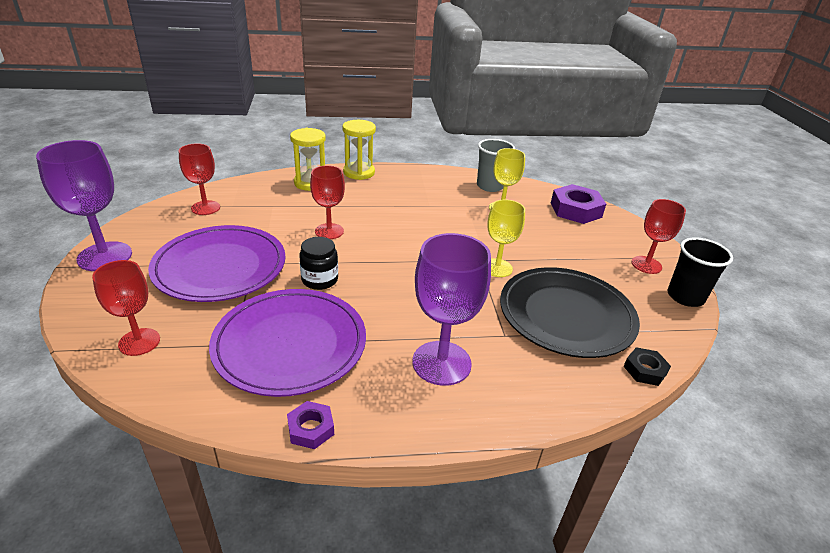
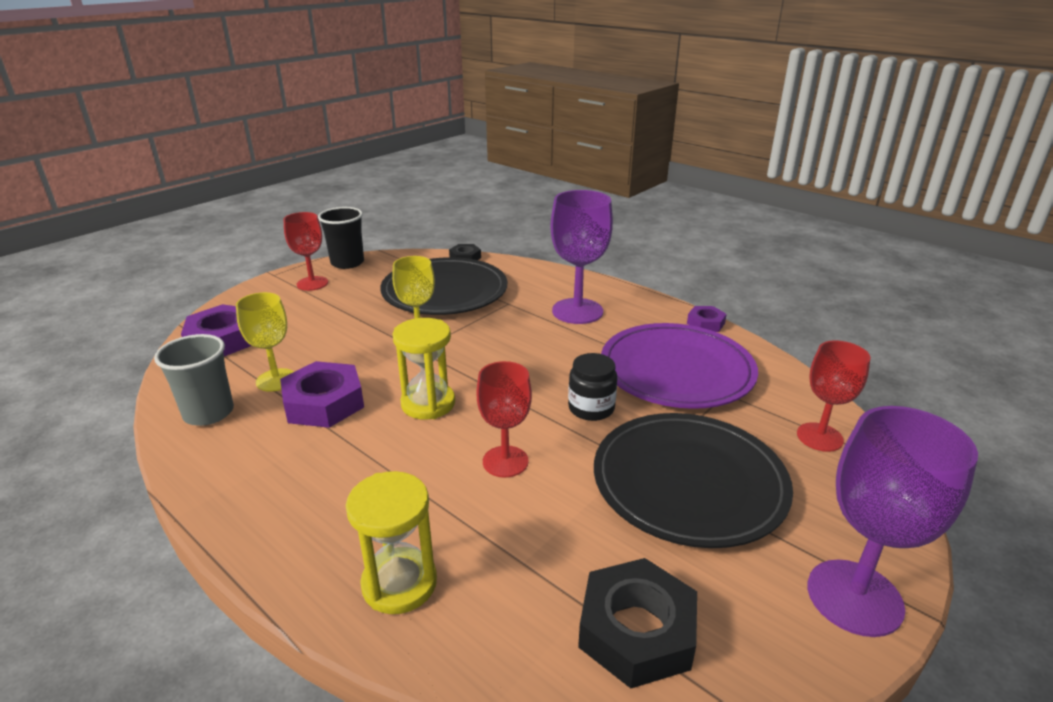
camera: 130 degrees left, 5 degrees down
purple plate [148,225,286,302] -> black plate [594,413,793,548]
red goblet [179,143,220,215] -> black nut [578,558,697,688]
yellow hourglass [342,120,376,180] -> yellow hourglass moved to [393,318,455,420]
none -> purple nut [280,361,364,428]

